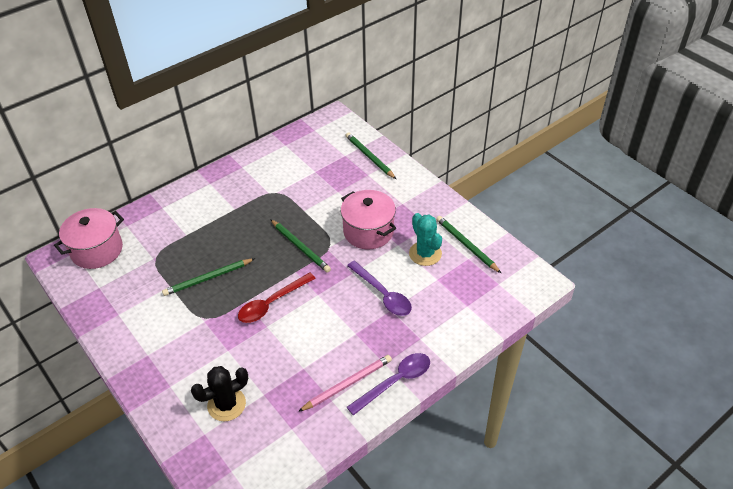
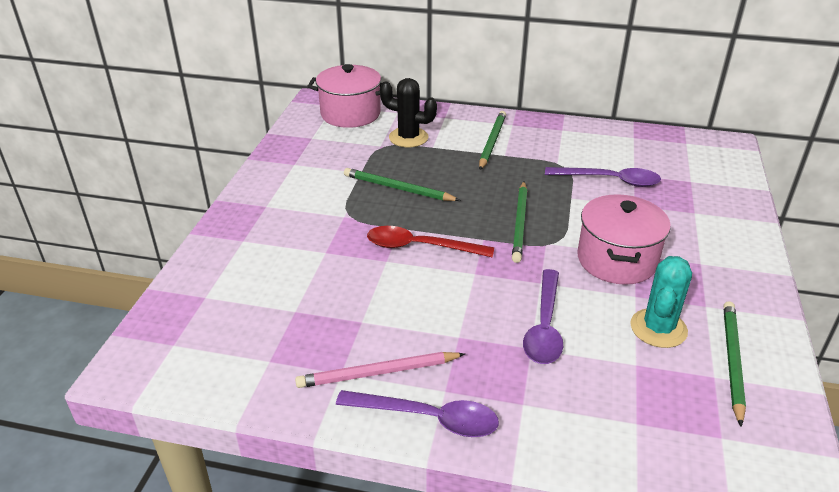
camera: 50 degrees right, 10 degrees down
black cactus [191,366,248,421] -> black cactus moved to [380,78,437,147]
pink pencil [298,355,392,412] -> pink pencil turned 150 degrees clockwise [295,352,465,388]
green pencil [345,132,396,179] -> green pencil moved to [479,111,506,170]
none -> purple spoon [545,167,661,187]

